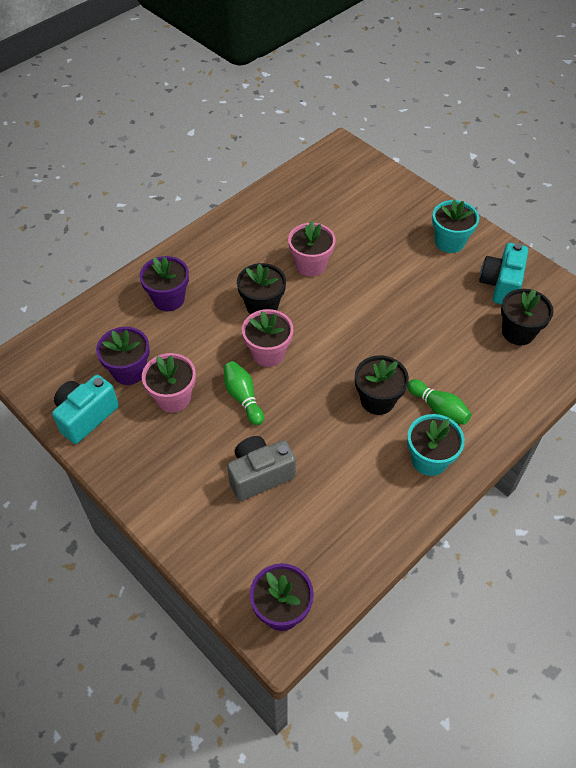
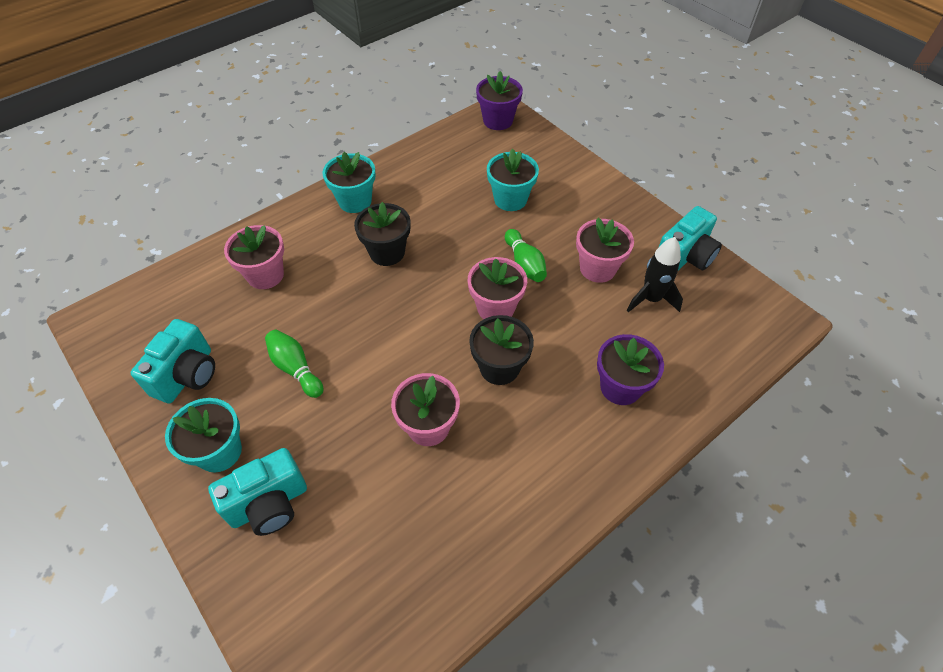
camera: 175 degrees left, 0 degrees up
purple flower pot [96,327,150,385] -> black rocket [627,237,683,312]
grey camera [227,436,296,501] -> turquoise flower pot [487,149,539,211]
green bowling pin [407,379,472,425] -> green bowling pin moved to [265,330,324,398]
black flower pot [501,289,554,345] -> none
none -> turquoise camera [208,448,307,536]
none -> pink flower pot [224,225,284,289]

